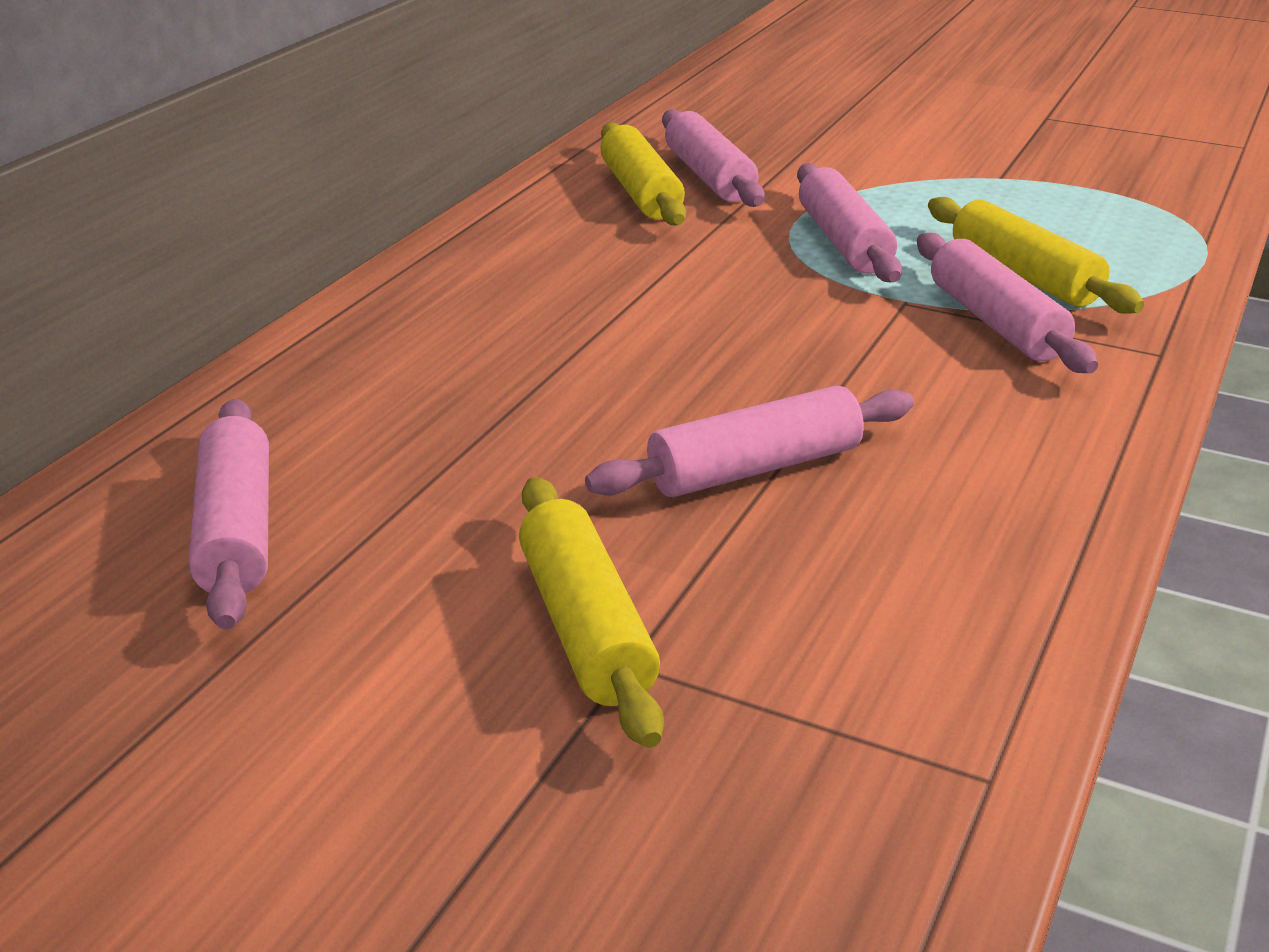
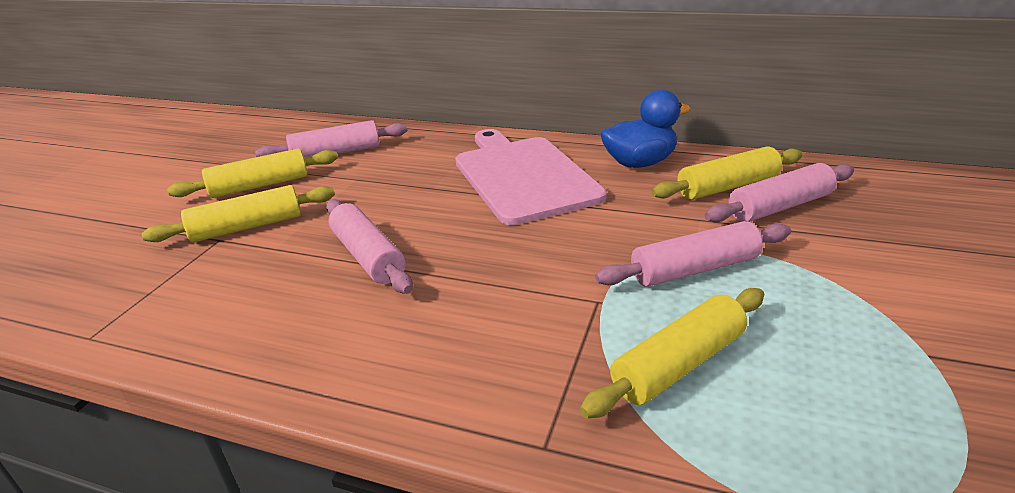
camera: 85 degrees right, 0 degrees up
pink rolling pin [917,232,1098,373] -> none
none -> yellow rolling pin [167,148,338,198]
none -> pink cutting board [455,129,607,225]
none -> blue duck [601,90,691,168]

